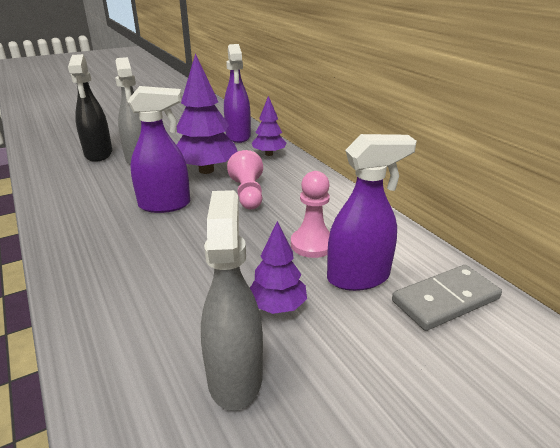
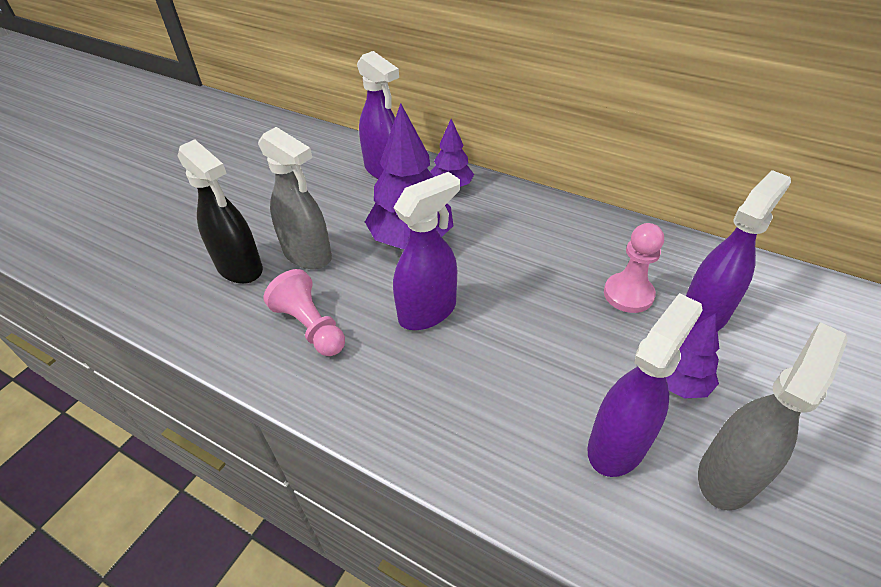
camera: 30 degrees left, 15 degrees up
grey spray bottle [201,190,263,411] -> grey spray bottle turned 75 degrees clockwise [698,322,848,510]
pink pawn [227,150,263,210] -> pink pawn moved to [264,269,345,356]
grey domino [392,265,502,331] -> none
none -> purple spray bottle [587,293,702,477]

